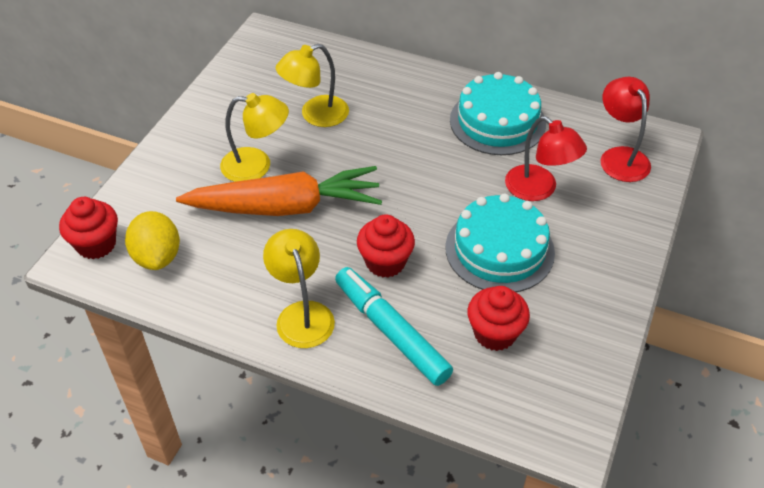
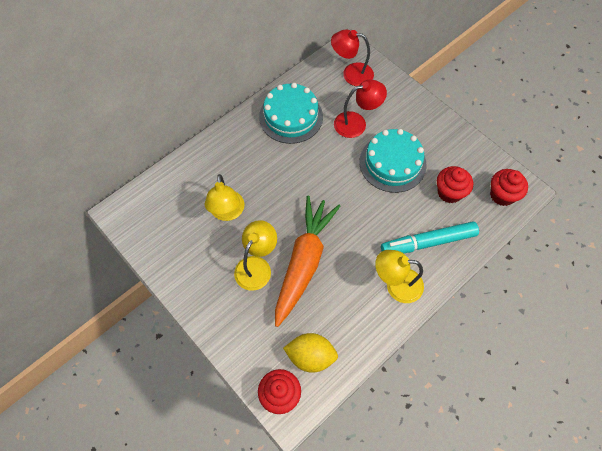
camera: 65 degrees left, 15 degrees up
red cupcake [357,214,415,278] -> red cupcake moved to [490,169,528,206]

